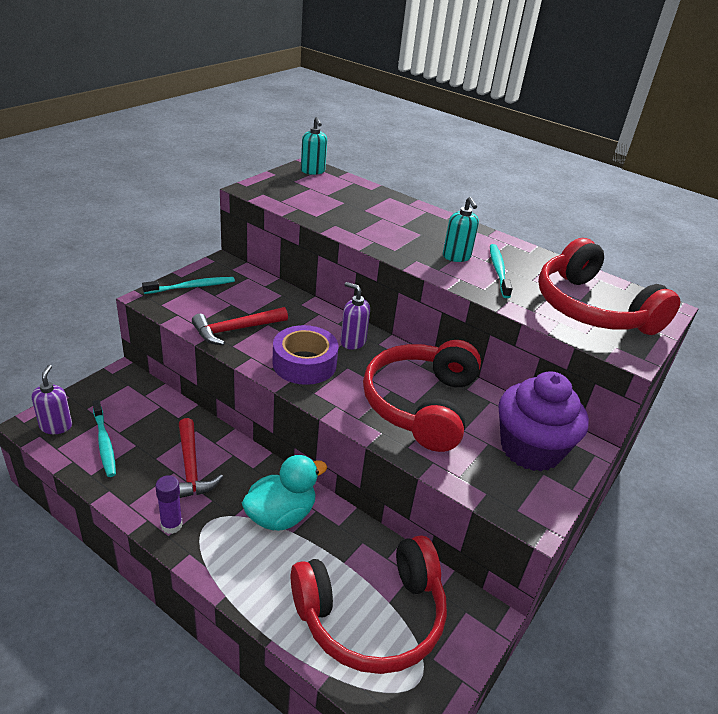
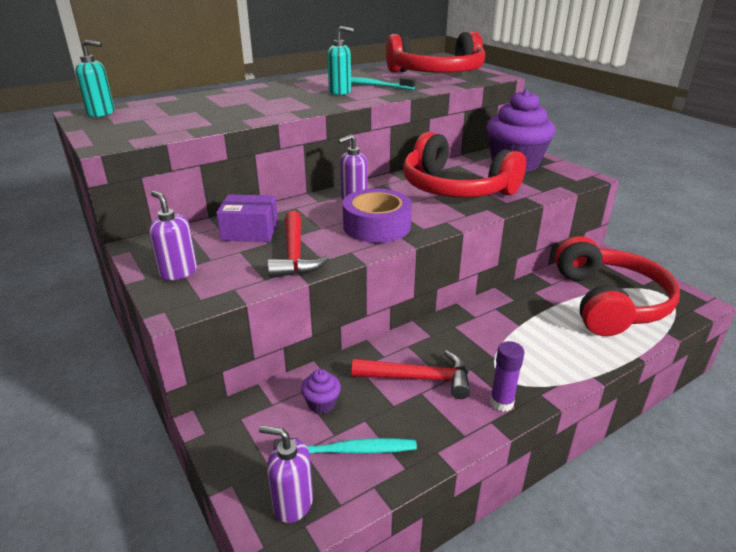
camera: 65 degrees left, 5 degrees down
turquoise toothbrush [142,277,235,294] -> purple soap dispenser [148,191,197,281]
turquoise duck [242,455,327,531] -> none
none -> purple box [216,195,278,242]
none -> purple cupcake [301,369,341,414]

